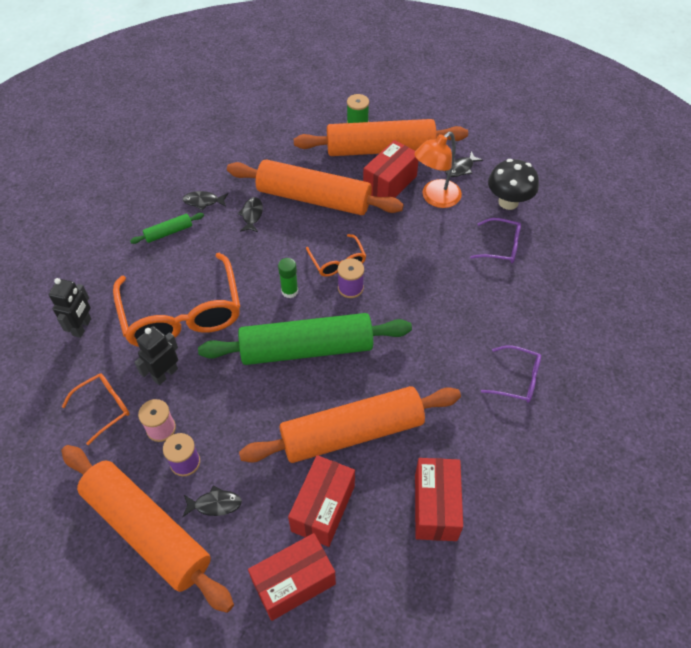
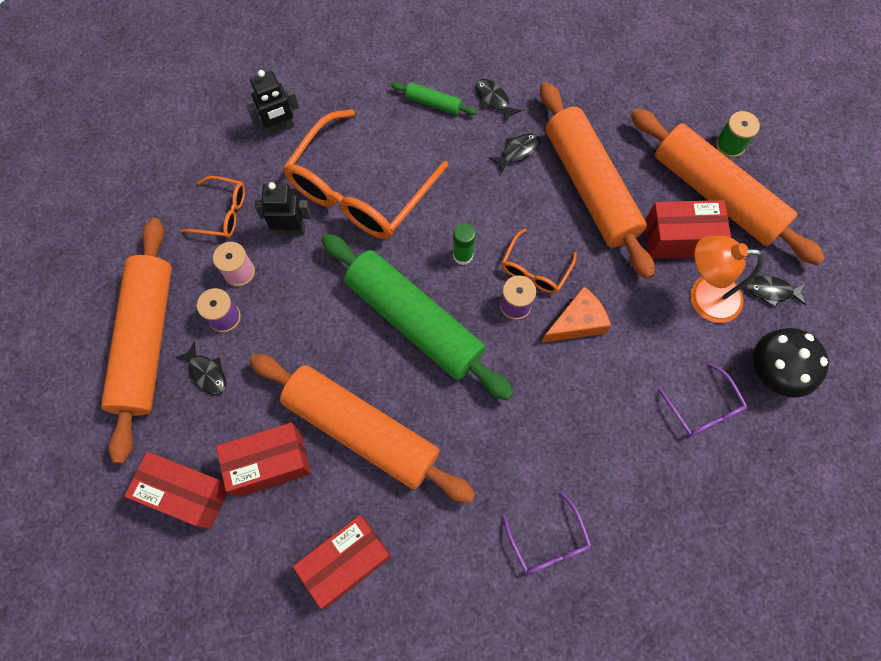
camera: 50 degrees right, 15 degrees up
none -> orange cheese [541,286,611,343]

